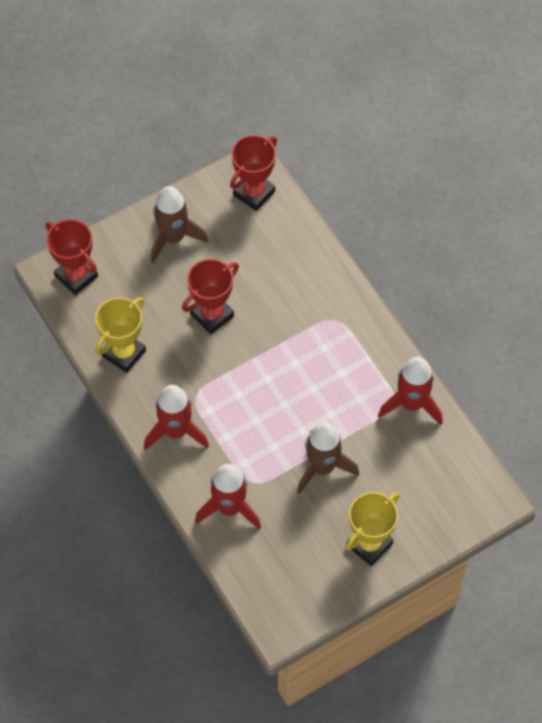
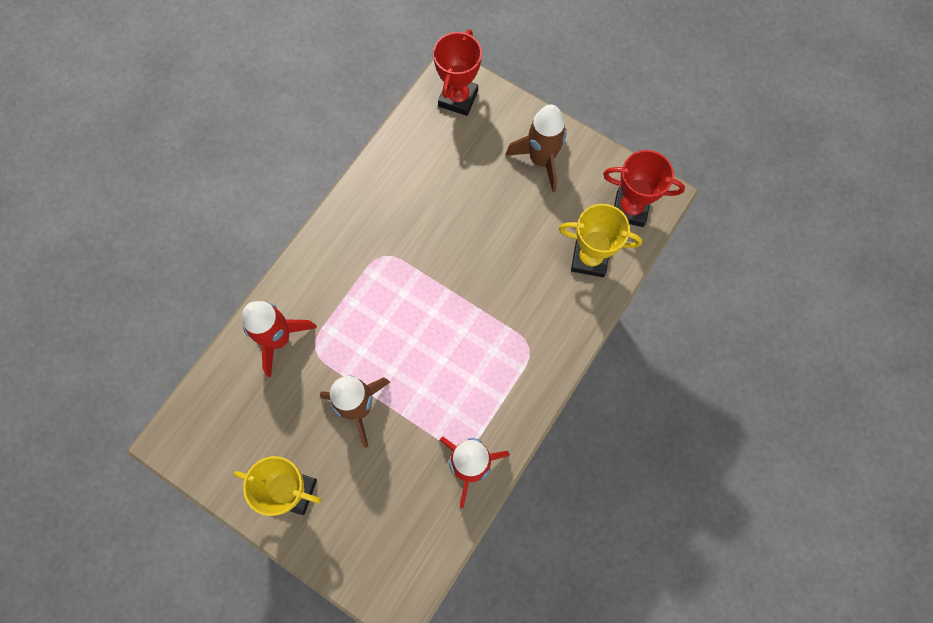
camera: 65 degrees right, 10 degrees up
yellow trophy [95,297,146,373] -> yellow trophy moved to [559,204,642,277]
red rocket [144,385,209,450] -> none
red trophy [182,259,239,334] -> none

